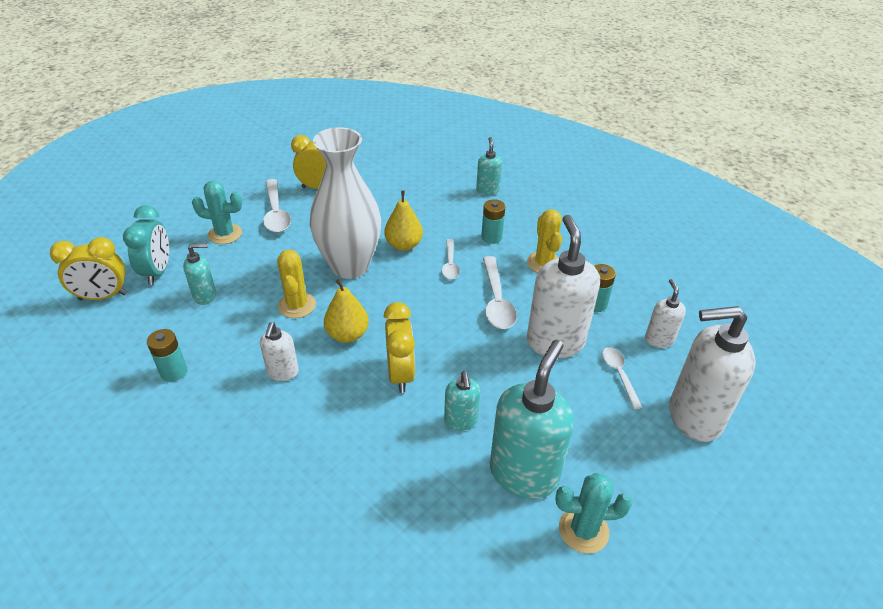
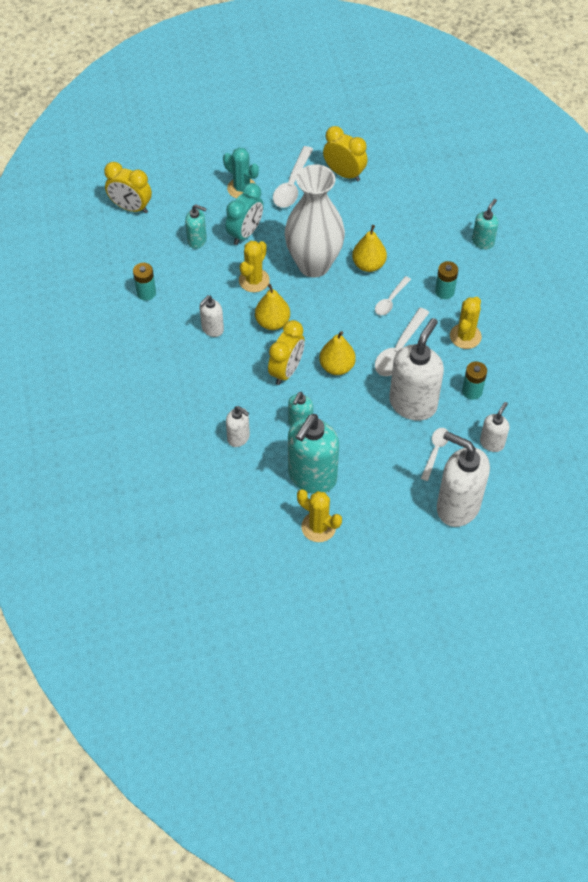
camera: 35 degrees right, 15 degrees up
turquoise clock [123,205,169,285] -> turquoise clock moved to [226,183,264,245]
turquoise soap dispenser [490,340,574,499] -> turquoise soap dispenser turned 150 degrees clockwise [288,414,339,494]
turquoise cactus [556,473,633,554] -> yellow cactus [297,489,342,542]
none -> white soap dispenser [226,406,250,447]
none -> yellow pear [319,331,356,375]

